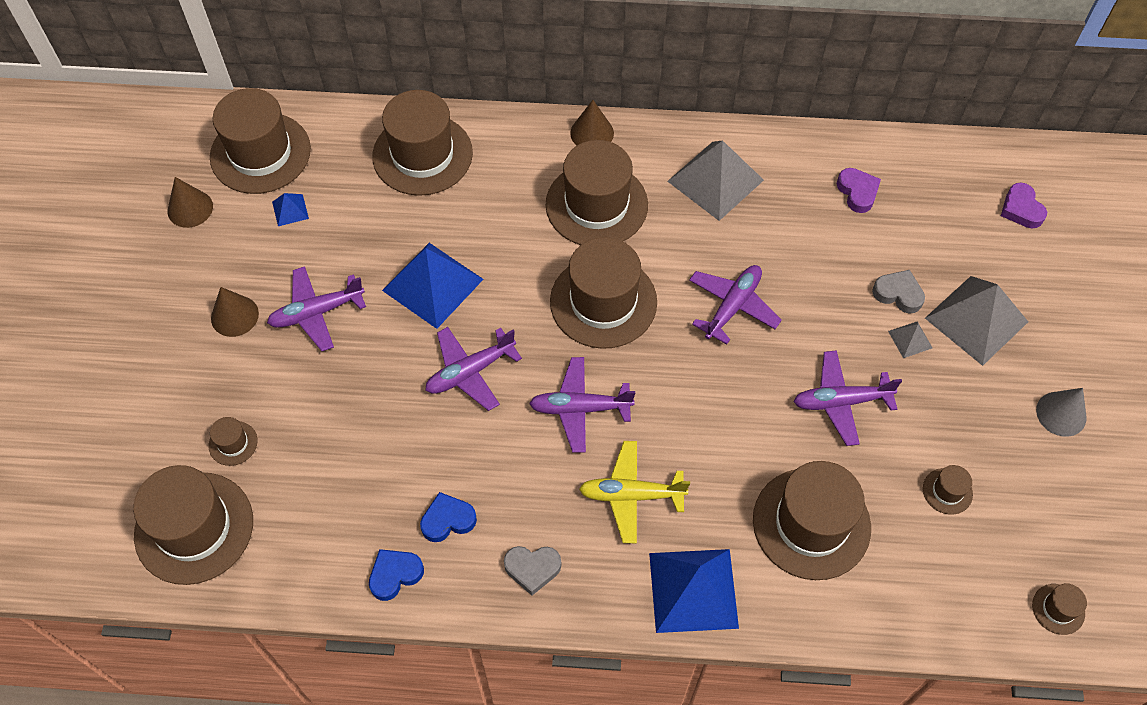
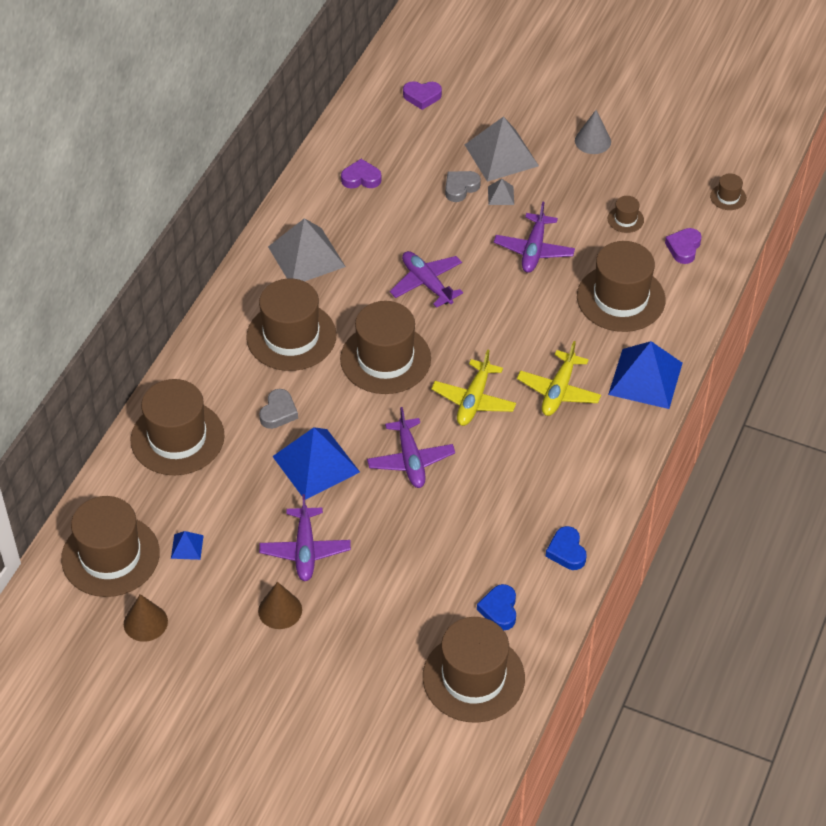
camera: 70 degrees left, 10 degrees down
brown hat [209,417,257,466] -> none
blue heart [420,492,477,542] -> blue heart moved to [477,584,516,630]
grey heart [504,546,561,595] -> grey heart moved to [259,389,298,429]
purple plane [529,357,635,453] -> yellow plane [431,349,516,426]
brown cone [570,100,614,145] -> none
none -> purple heart [665,228,702,264]

